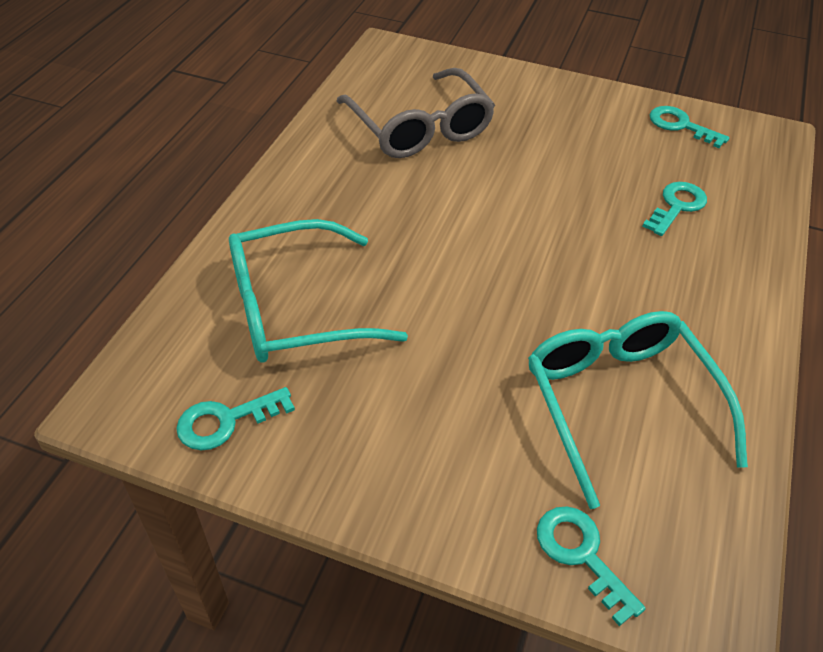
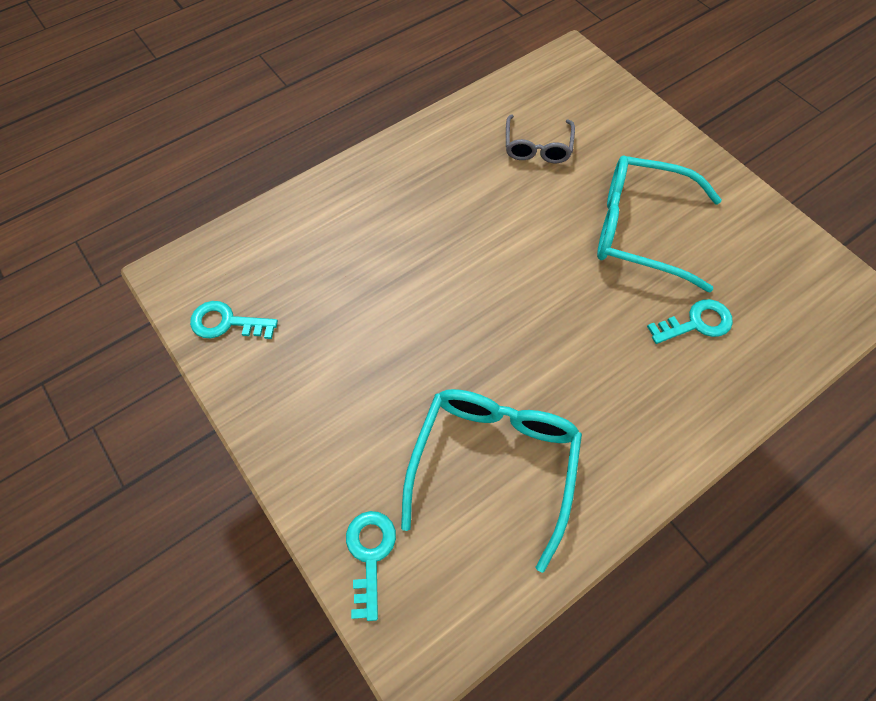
camera: 35 degrees right, 15 degrees up
turquoise glasses [229,219,408,363] -> turquoise glasses moved to [597,156,722,292]
grey glasses [337,68,495,158] -> grey glasses [506,115,575,163], size x0.57
turquoise key [649,106,729,148] -> none

